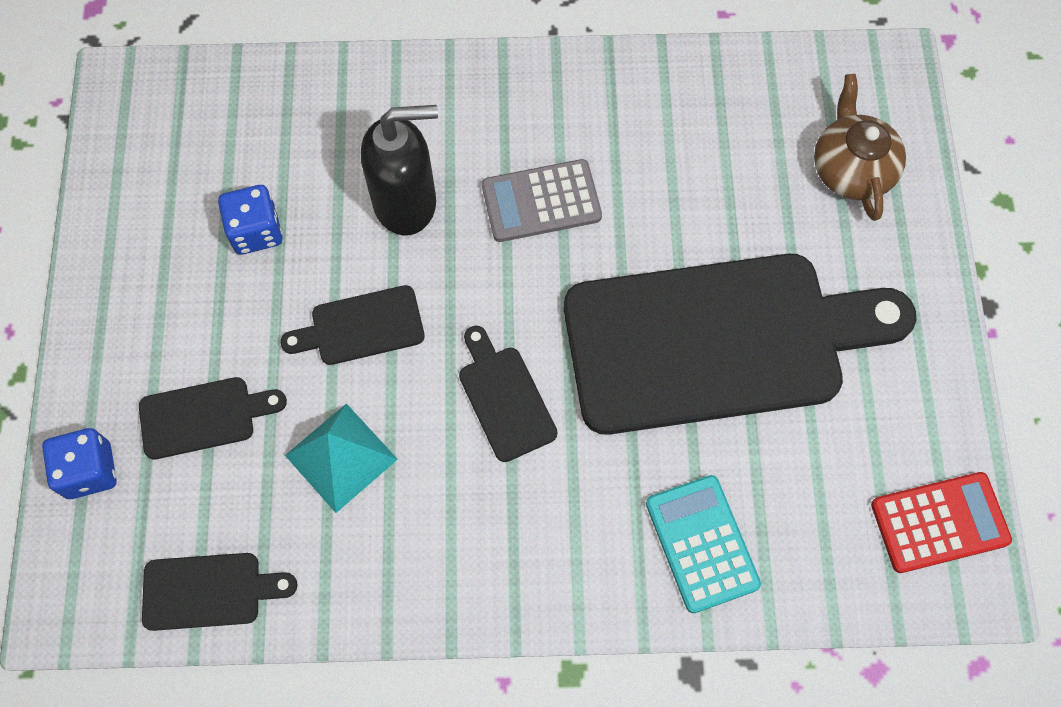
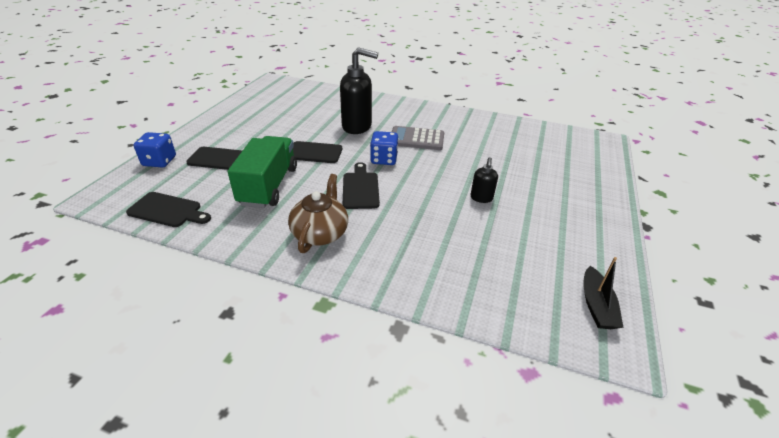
camera: 20 degrees right, 30 degrees down
blue dice [218,185,282,255] -> blue dice moved to [370,131,399,165]
turquoise pyramid [285,403,398,513] -> green truck [228,136,297,208]
black cutting board [564,254,917,435] -> black soap dispenser [471,157,498,203]
turquoise calculator [646,475,761,613] -> none
brown teapot [814,74,906,221] -> brown teapot moved to [288,174,348,253]
red calculator [871,472,1012,573] -> black boat [583,257,624,329]

